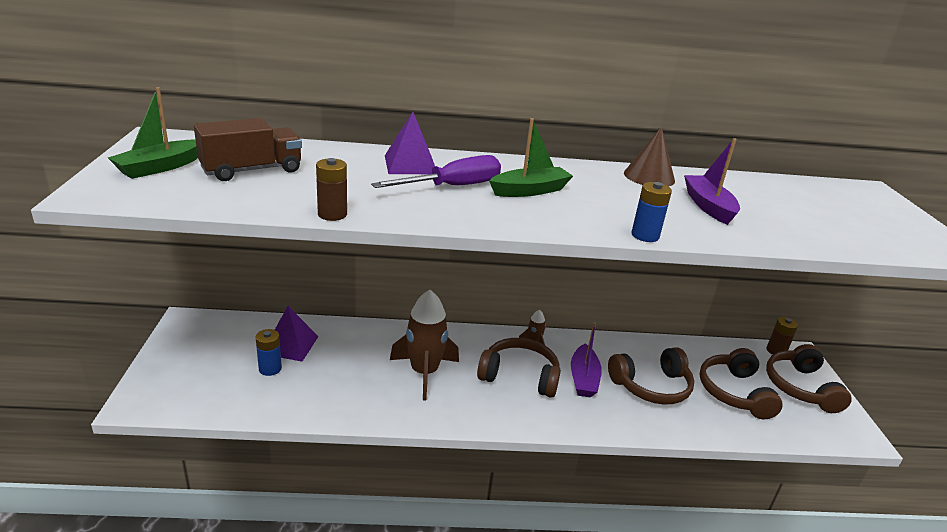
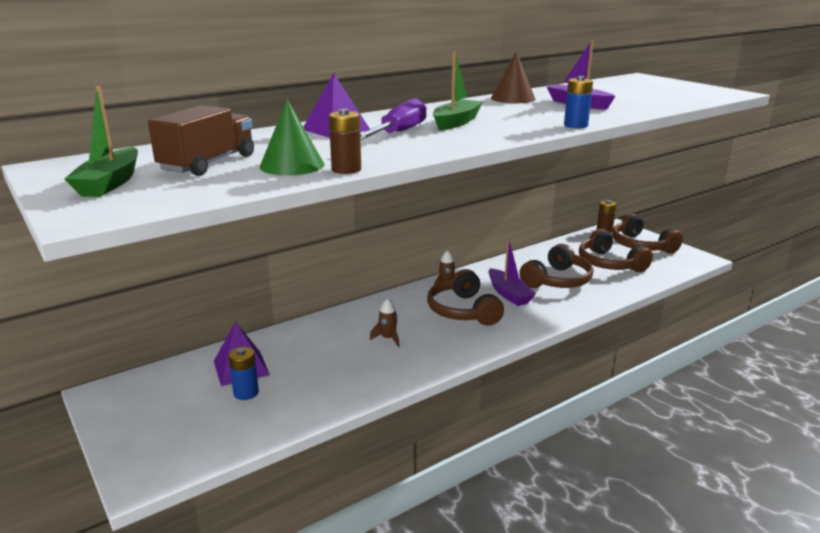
camera: 30 degrees left, 5 degrees down
brown rocket [390,290,459,400] -> brown rocket [370,298,400,347], size x0.46
brown headphones [477,338,561,398] -> brown headphones turned 90 degrees counterclockwise [427,269,504,326]
none -> green cone [260,99,324,175]

